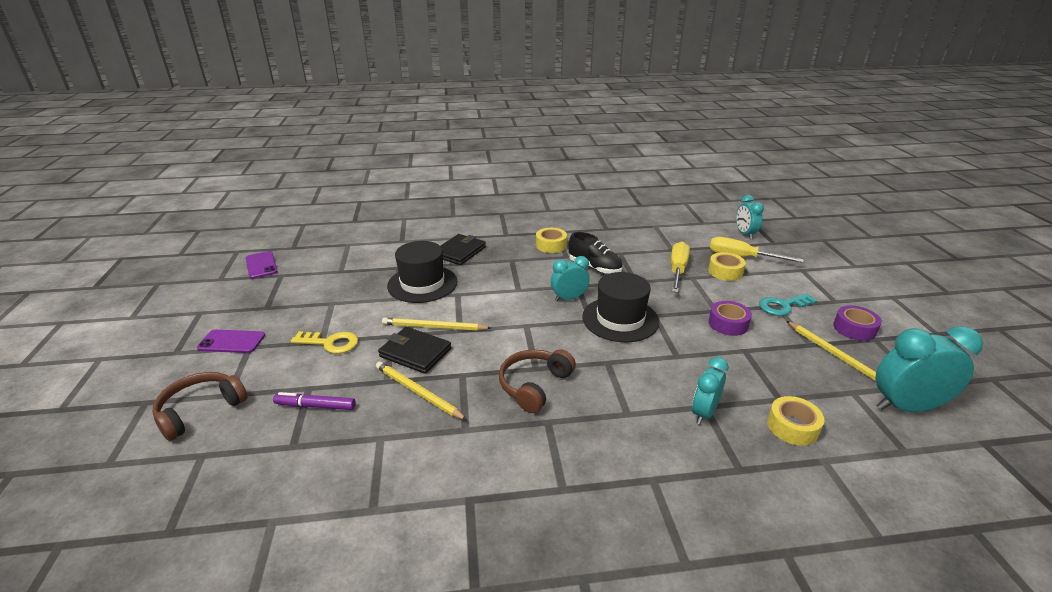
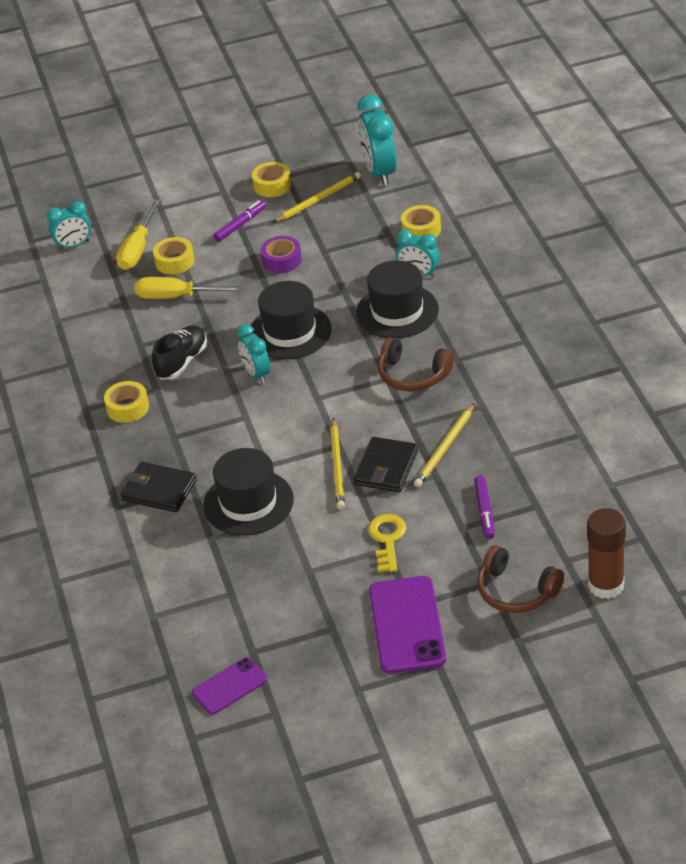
camera: 95 degrees left, 10 degrees up
purple phone [197,330,265,353] -> purple phone [369,576,446,674], size x1.70
turquoise key [759,293,817,316] -> purple marker [213,200,266,242]
purple tape [833,305,882,341] -> yellow tape [252,162,291,197]
none -> black hat [356,260,439,339]
none -> brown glue stick [587,508,626,599]

